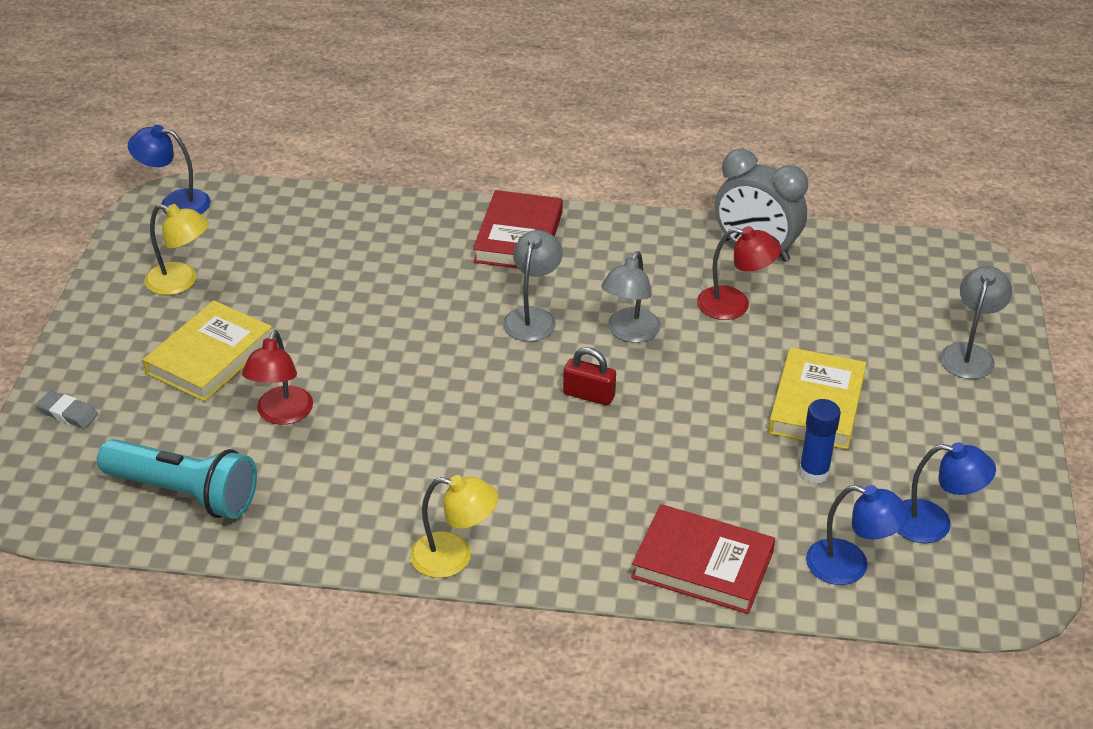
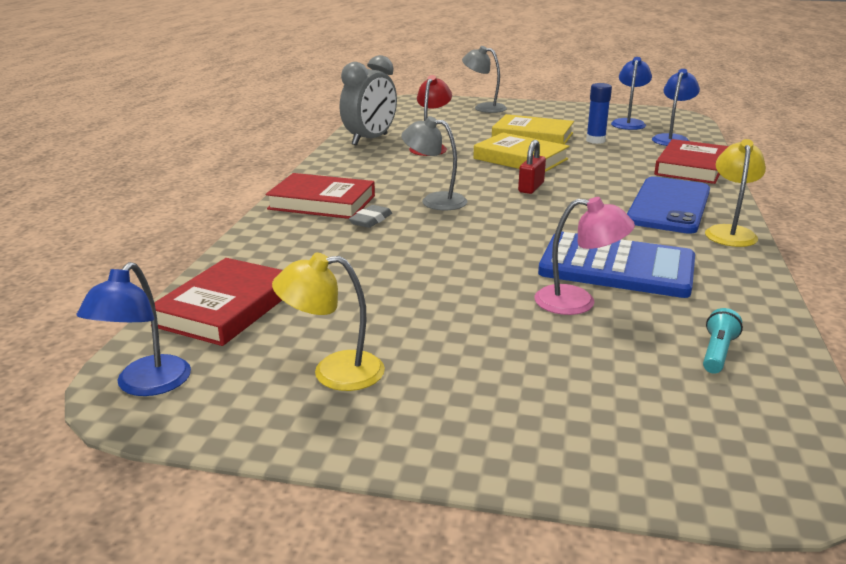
camera: 85 degrees left, 15 degrees down
grey eraser [36,391,98,429] -> grey eraser moved to [349,205,392,228]
turquoise flashlight [97,439,257,519] -> turquoise flashlight [703,308,743,374], size x0.45
yellow book [143,300,272,402] -> yellow book moved to [473,132,570,172]
yellow lamp [145,204,209,295] -> yellow lamp turned 120 degrees counterclockwise [272,253,385,391]
red lamp [242,330,313,425] -> pink lamp [534,197,635,315]
grey lamp [601,251,661,343] -> none
none -> red book [154,258,282,346]
none -> blue calculator [538,232,695,298]
none -> blue phone [627,176,710,234]

